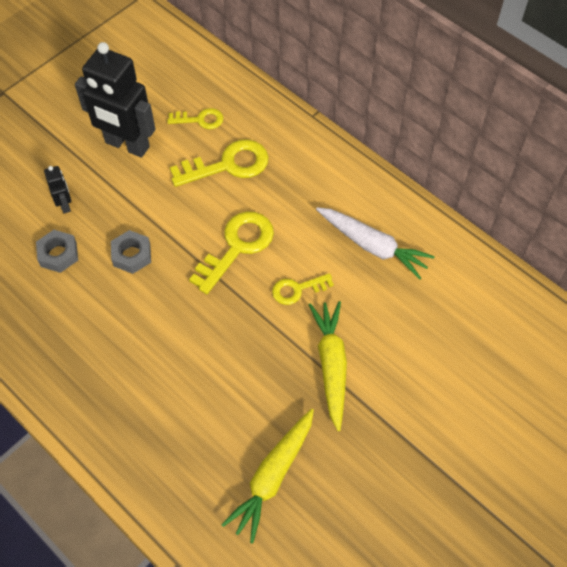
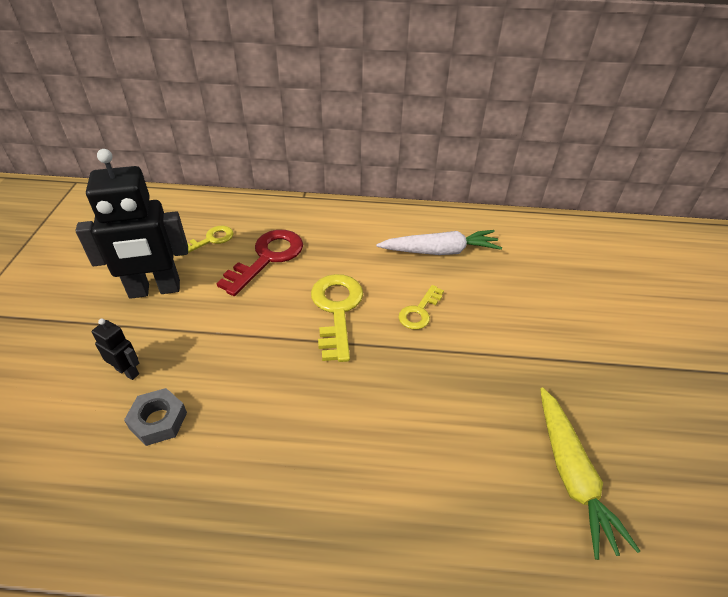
camera: 40 degrees left, 15 degrees down
grey nut [111,230,151,274] -> none
yellow key [170,139,269,187] -> red key [216,230,303,296]
yellow carrot [309,301,347,431] -> none

